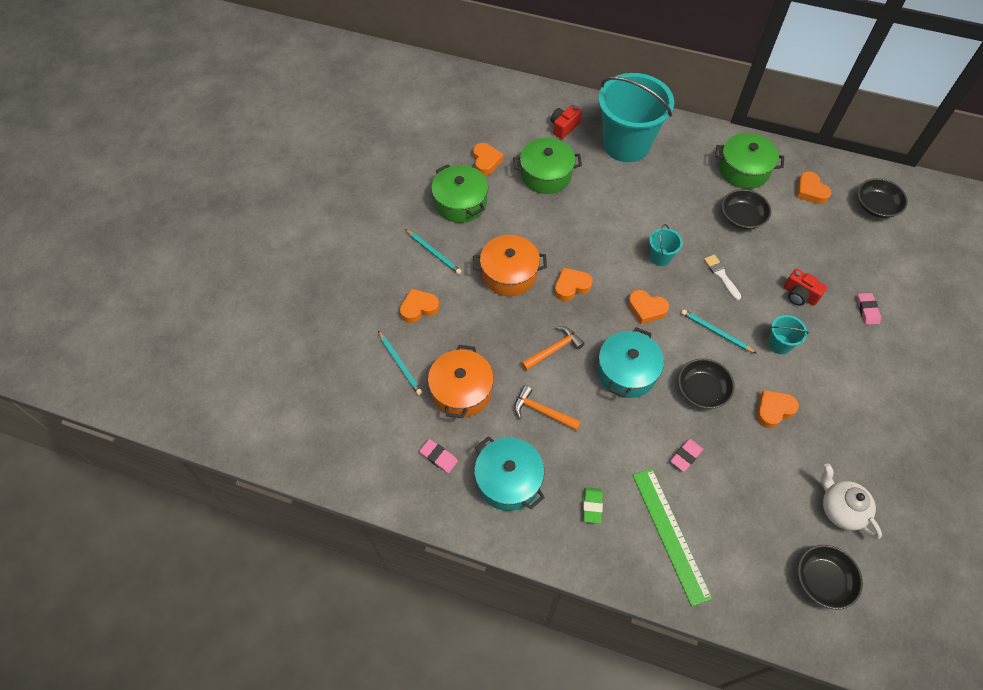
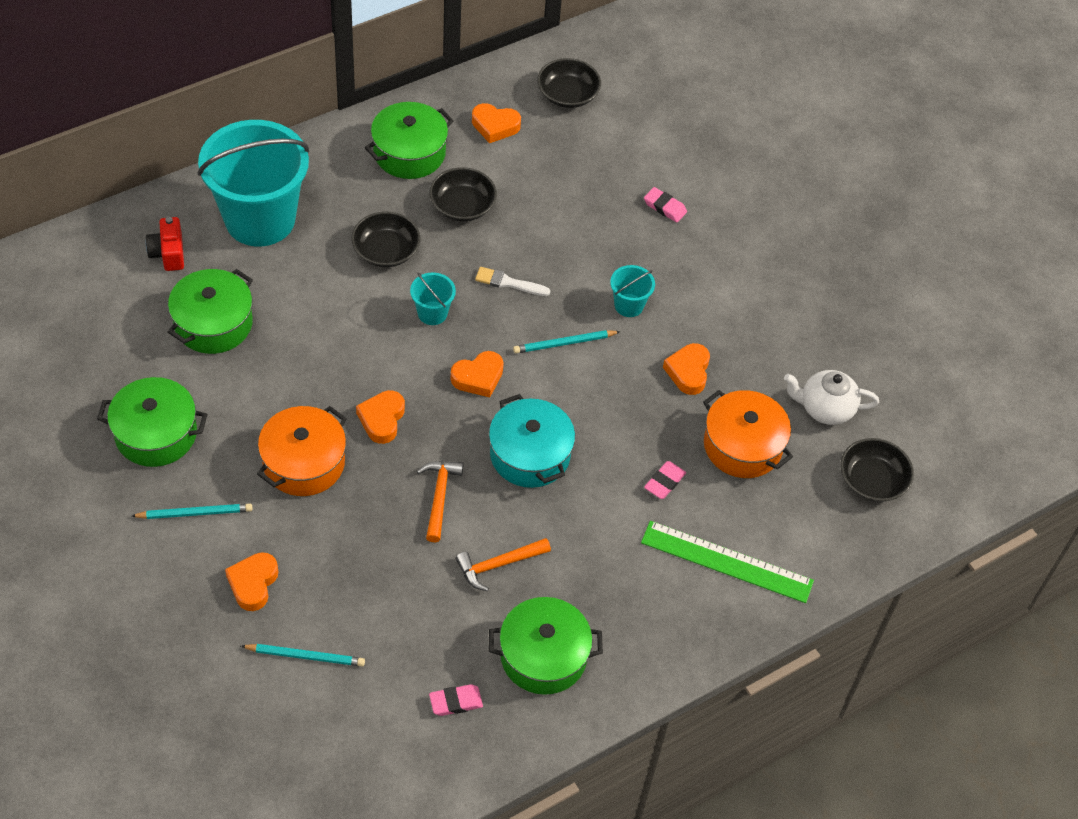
camera: 55 degrees left, 5 degrees down
orange pot [428,345,494,418] -> orange pot moved to [703,390,793,478]
orange heart [473,143,503,176] -> none
turquoise pot [474,436,545,511] -> green pot [489,597,603,695]
green eraser [583,487,603,524] -> none
pink eraser [671,439,703,472] -> pink eraser turned 45 degrees clockwise [644,461,686,499]
black bowl [678,358,735,409] -> black bowl moved to [351,212,421,267]
red camera [784,269,827,306] -> none

